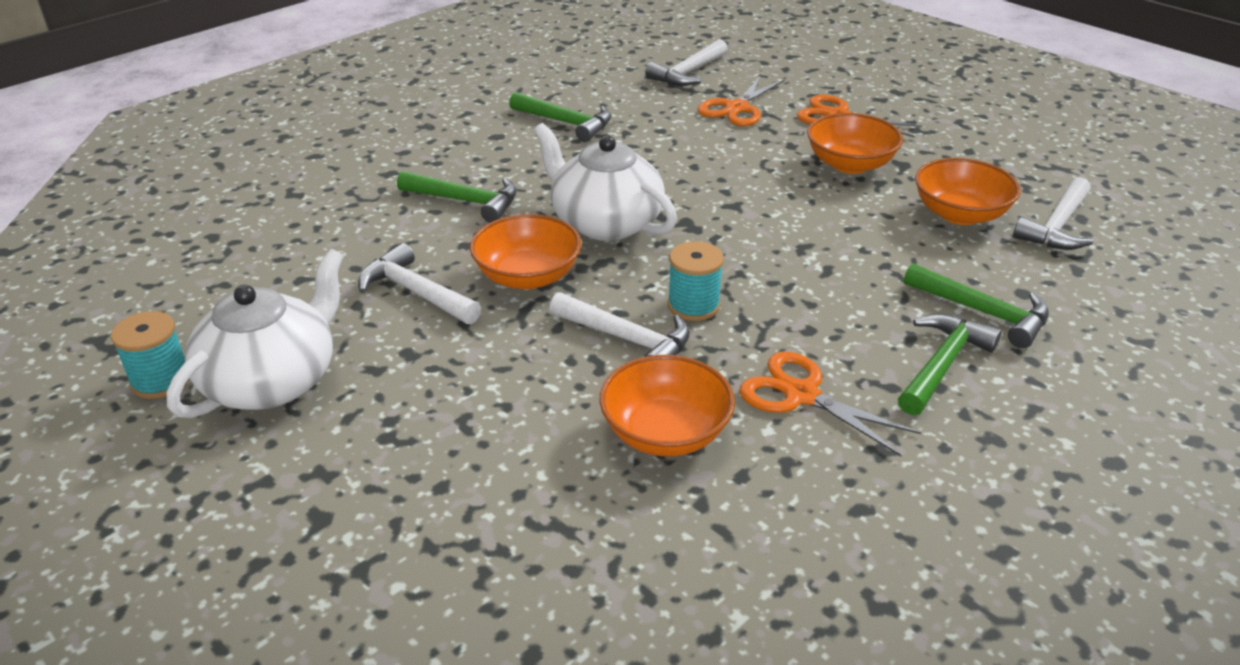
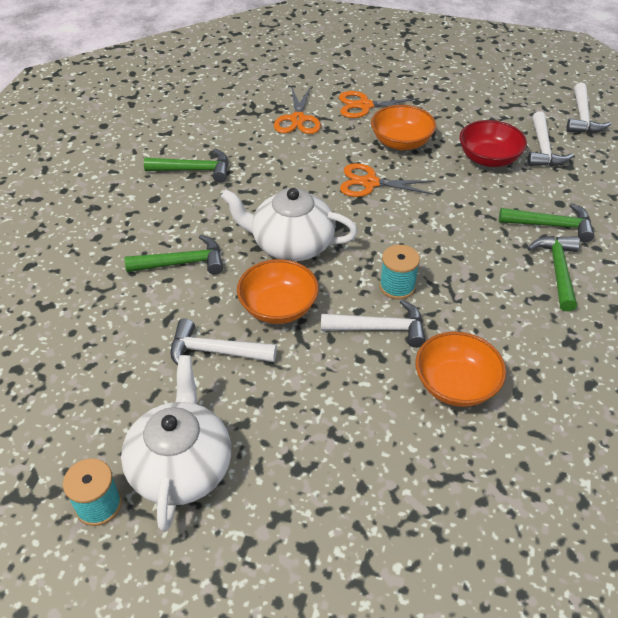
camera: 30 degrees left, 10 degrees up
white hammer [645,39,728,86] -> white hammer moved to [566,83,611,133]
orange scissors [739,352,921,456] -> orange scissors moved to [340,163,435,197]
orange bowl [915,158,1021,225] -> red bowl [459,120,527,167]

